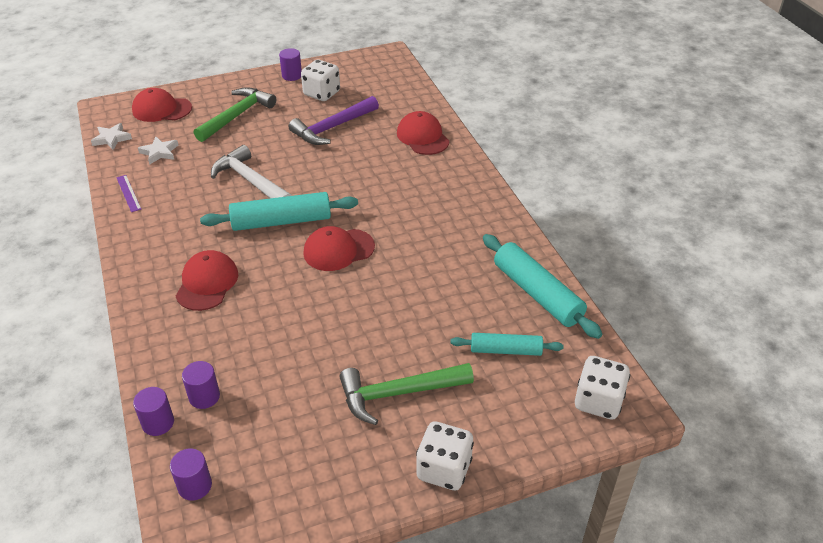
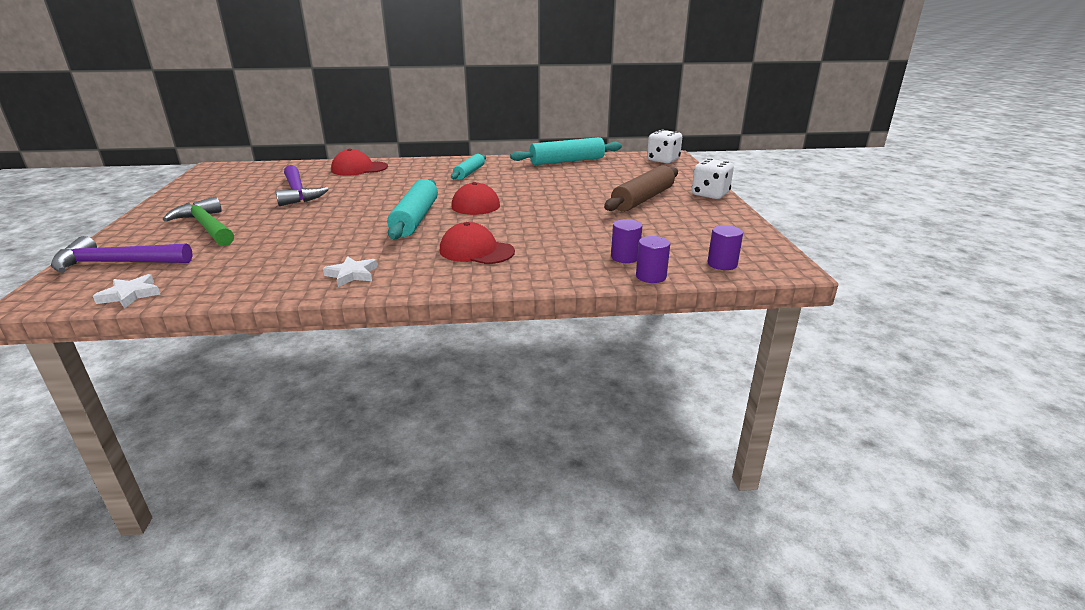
camera: 75 degrees left, 15 degrees down
purple ruler [116,175,141,212] -> none
red cap [132,88,192,122] -> purple hammer [51,236,193,273]
white star [138,137,178,165] -> white star moved to [323,256,377,287]
white hammer [211,145,292,198] -> none
purple cylinder [279,48,302,81] -> none
white dice [301,60,340,101] -> none
green hammer [339,363,474,425] -> brown rolling pin [604,165,678,212]
turquoise rolling pin [450,333,564,356] -> turquoise rolling pin moved to [451,154,486,180]

